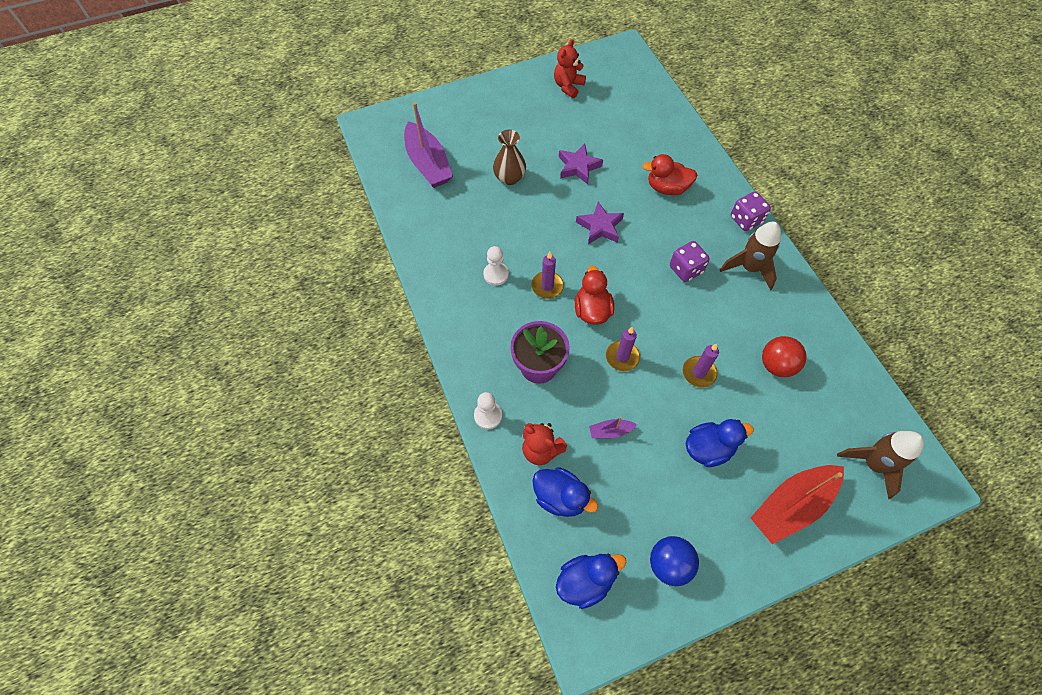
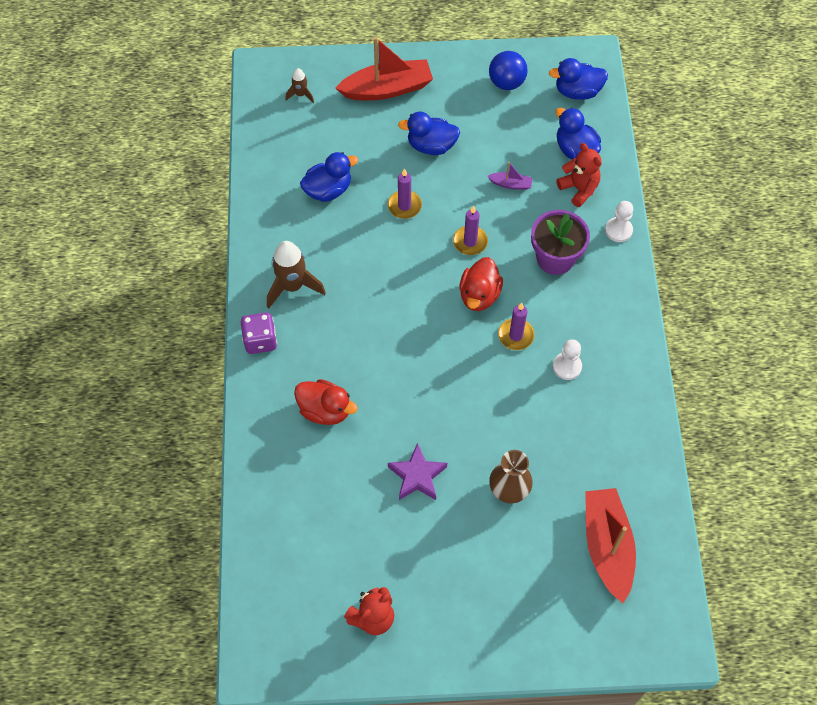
camera: 160 degrees left, 0 degrees up
purple boat [404,102,453,188] -> red boat [585,488,636,603]
purple star [576,202,624,244] -> none
purple dice [670,241,710,282] -> none
red ball [762,336,806,377] -> blue duck [300,152,358,202]
brown rocket [837,431,924,499] -> brown rocket [285,68,314,103], size x0.53

